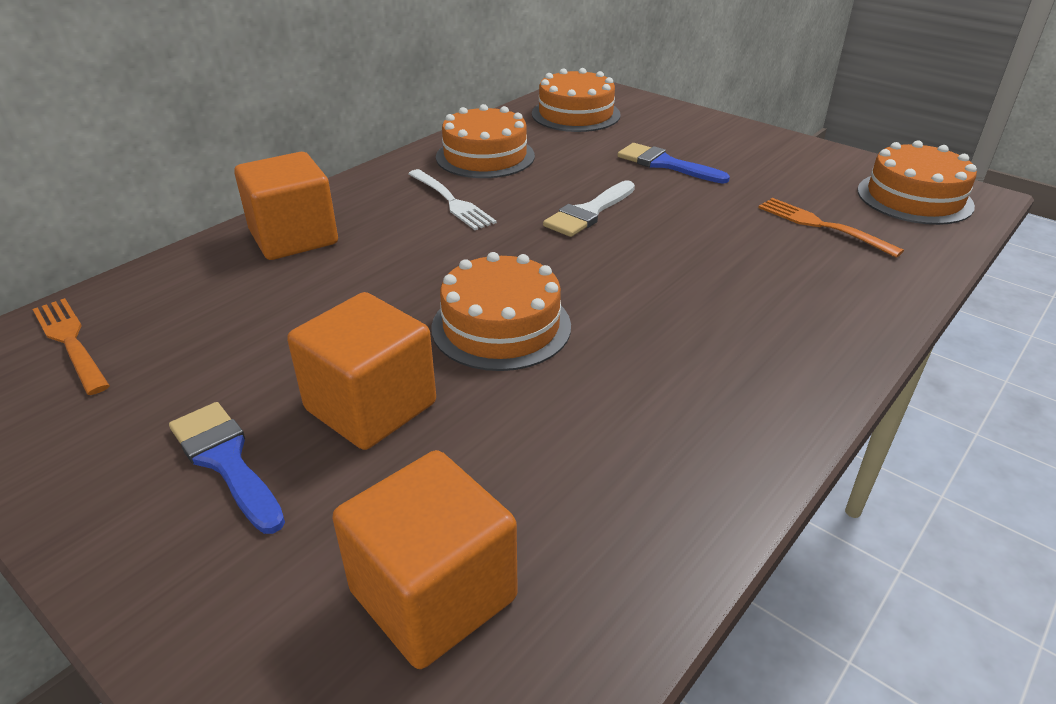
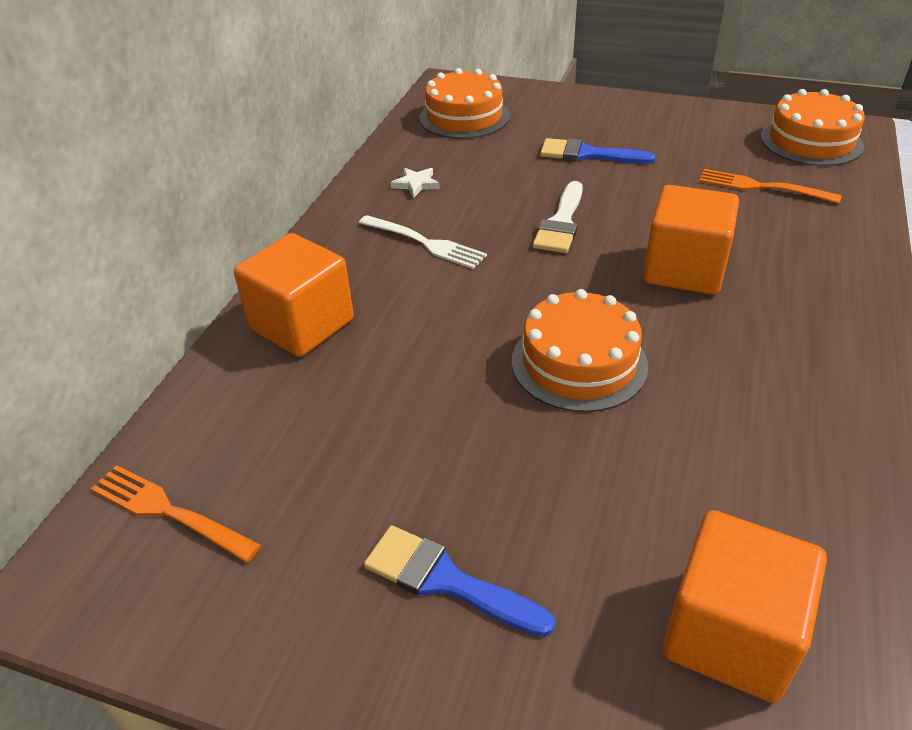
camera: 20 degrees left, 5 degrees up
orange cube [287,292,436,450] -> orange cube moved to [643,185,739,295]
orange cake [436,104,535,178] -> white star [391,168,440,198]

